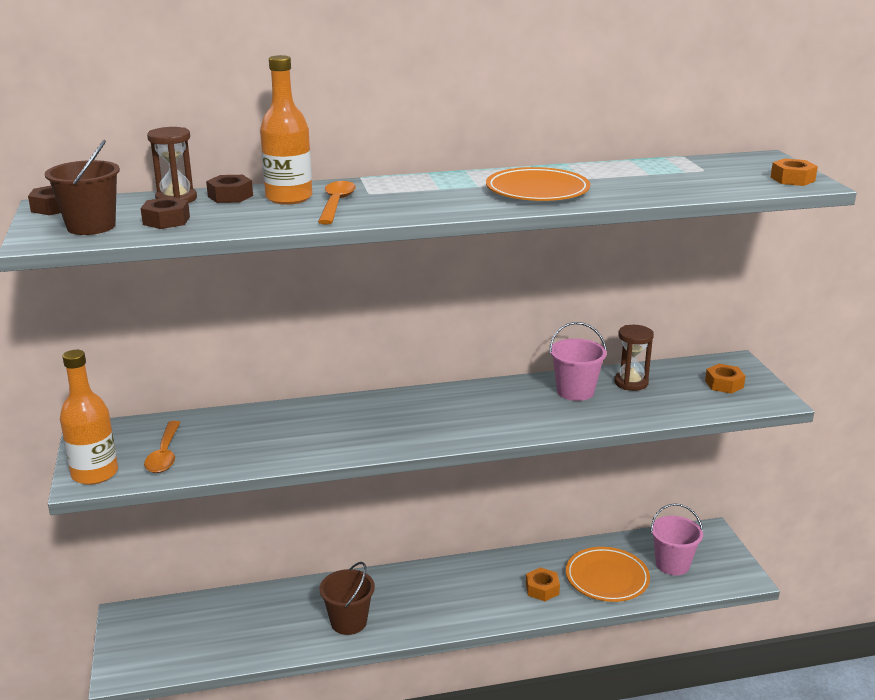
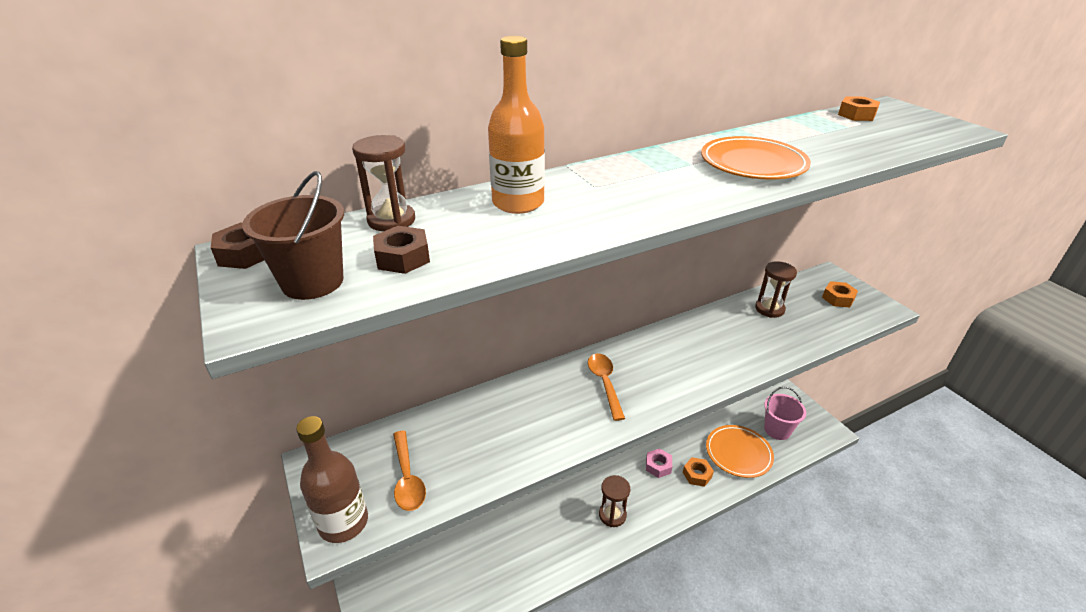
camera: 15 degrees left, 10 degrees up
orange bottle [60,350,118,485] -> brown bottle [296,416,368,543]
brown nut [206,175,253,203] -> none
orange spoon [318,181,356,225] -> orange spoon moved to [588,353,625,421]
brown bucket [320,562,375,635] -> none
pink bucket [549,322,607,401] -> none
orange nut [770,158,818,186] -> orange nut moved to [838,96,880,121]
none -> brown hourglass [599,475,630,527]
none -> pink nut [646,448,672,478]

